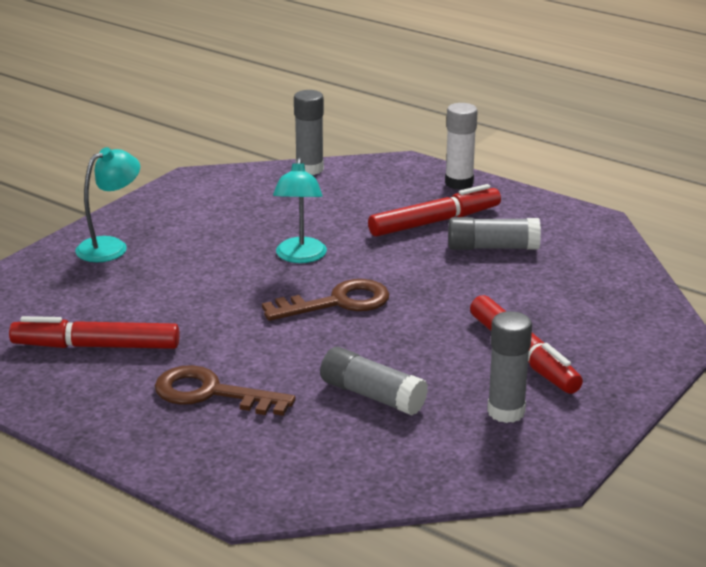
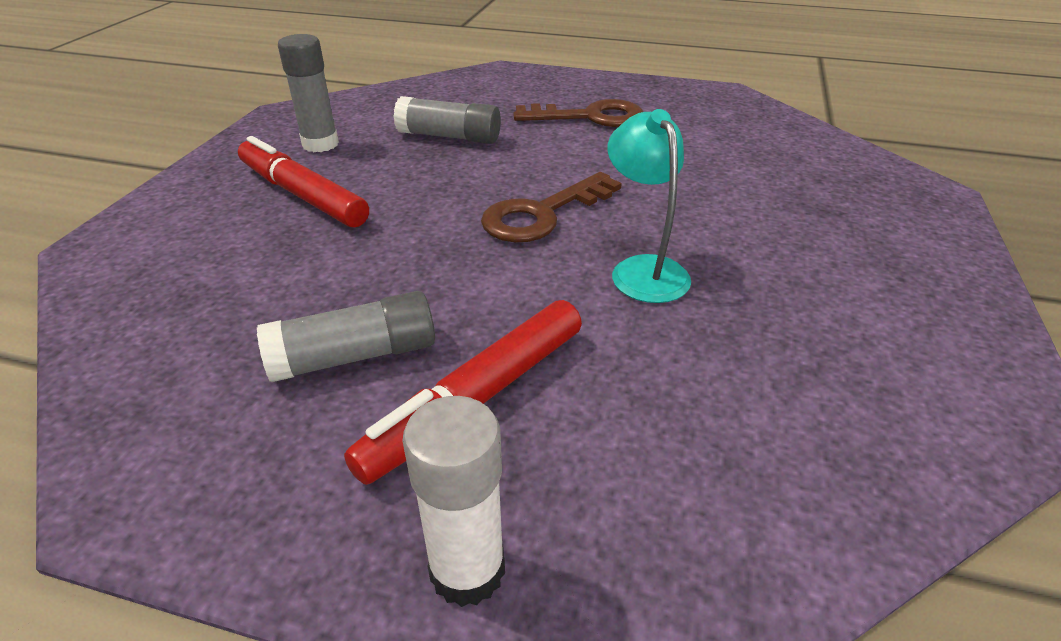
camera: 160 degrees right, 10 degrees up
red marker [9,316,180,349] -> none
turquoise lamp [75,147,140,262] -> none
grey glue stick [294,90,324,175] -> none

